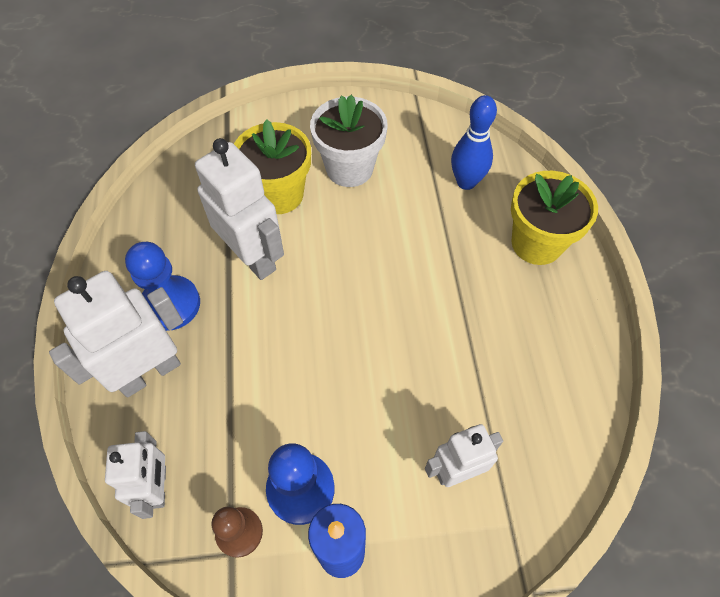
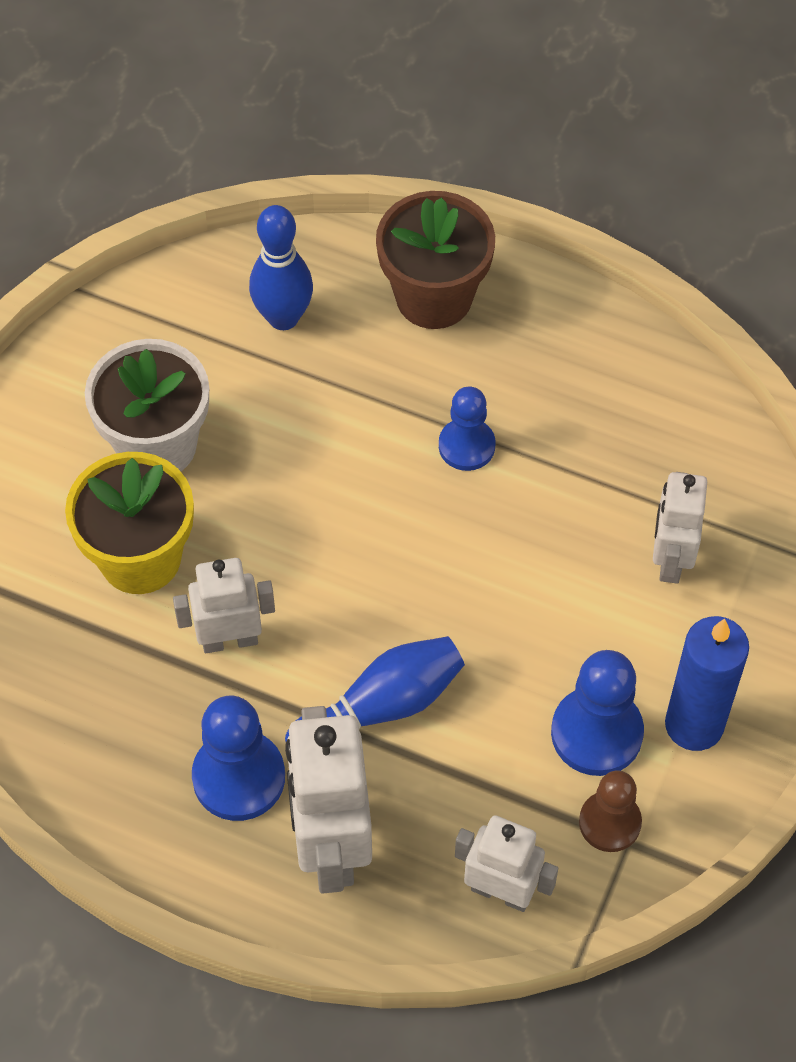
camera: 60 degrees left, 0 degrees up
white robot [195,138,284,280] -> white robot [173,558,275,653], size x0.62
yellow flower pot [511,171,598,265] -> brown flower pot [376,191,495,329]
none -> blue bowling pin [285,636,465,742]
none -> blue pawn [439,387,495,471]

